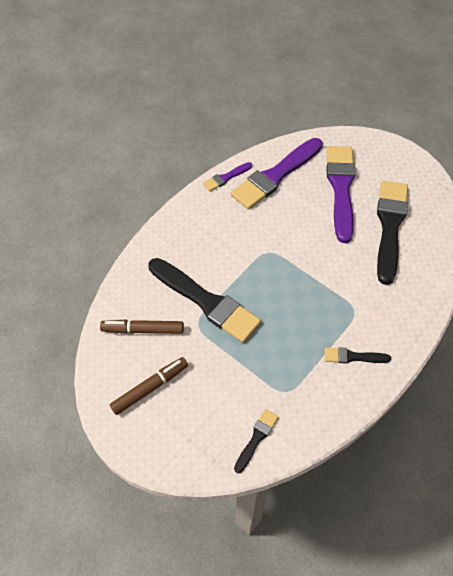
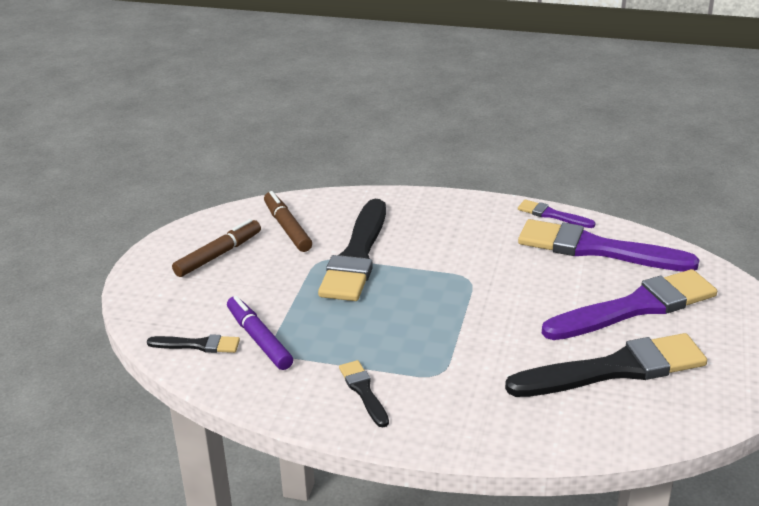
camera: 65 degrees right, 25 degrees down
brown marker [110,357,188,415] -> brown marker turned 75 degrees counterclockwise [172,219,261,277]
none -> purple marker [227,296,293,370]

